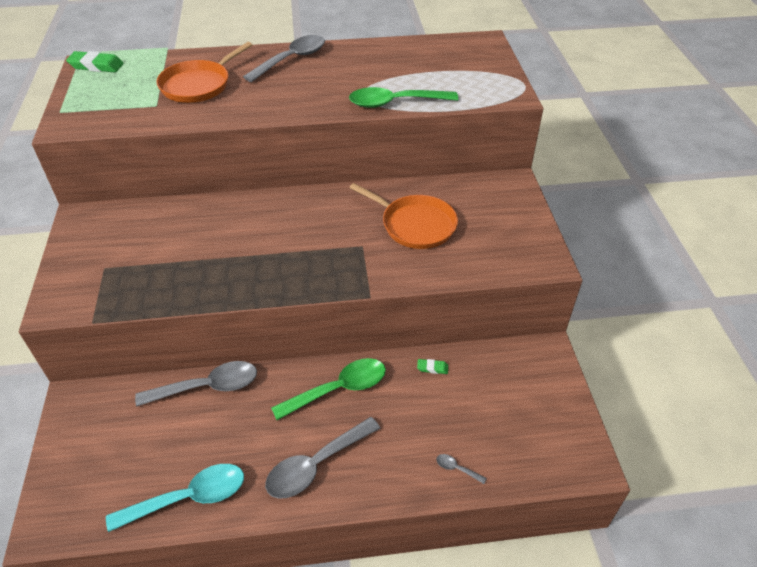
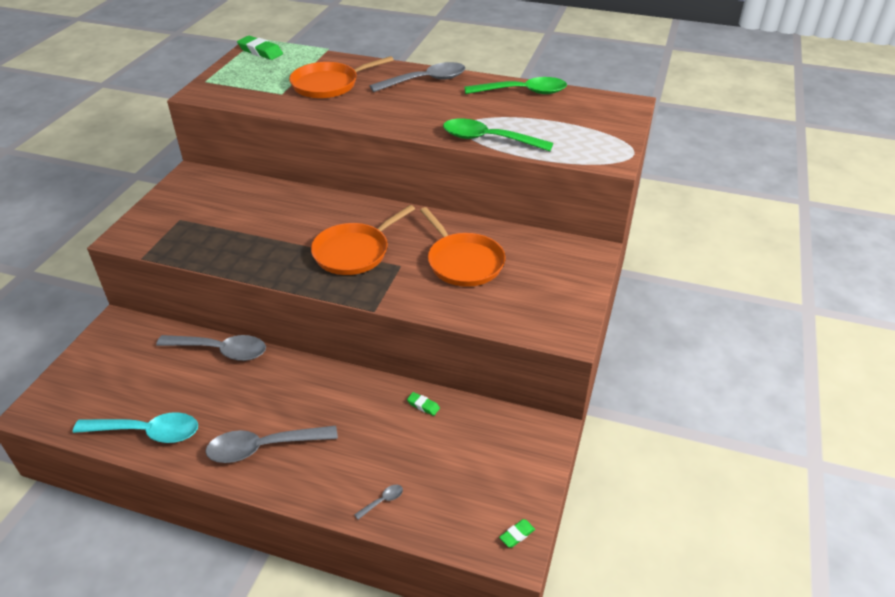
camera: 25 degrees right, 5 degrees down
green spoon [271,358,386,420] -> green spoon moved to [465,77,567,94]
grey spoon [436,454,487,484] -> grey spoon turned 90 degrees clockwise [354,485,403,520]
none -> orange pan [311,205,415,275]
none -> green eraser [499,519,535,548]

